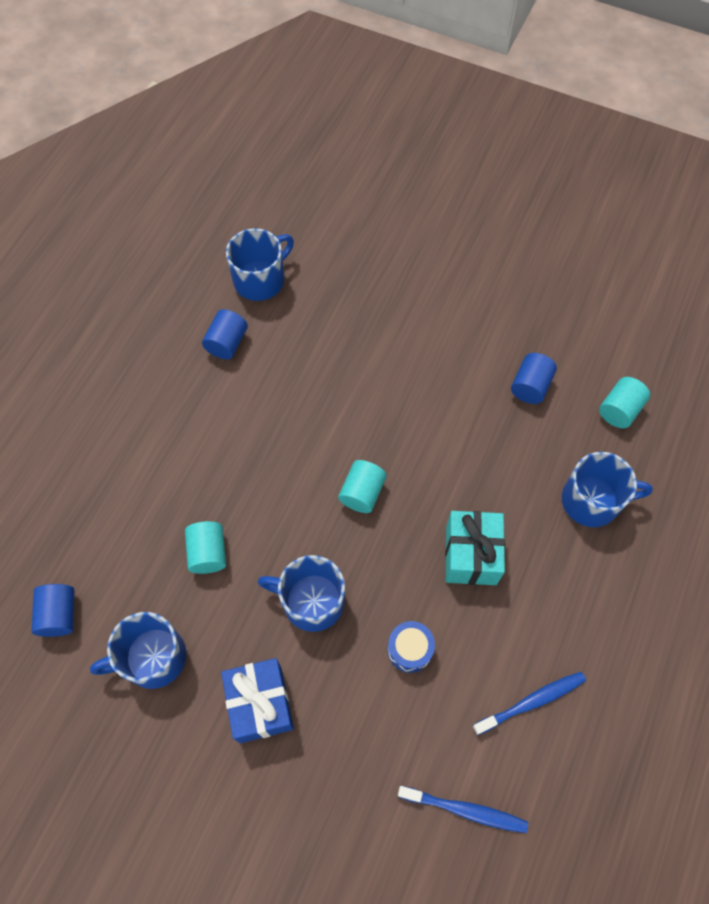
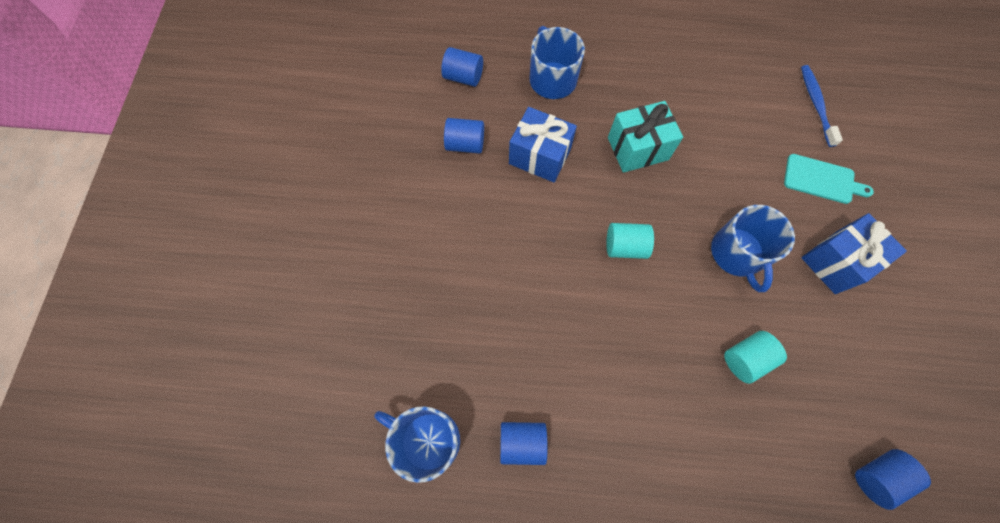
camera: 110 degrees left, 5 degrees up
blue mug [90,612,186,689] -> none
blue drum [388,621,435,673] -> none
blue toothbrush [473,672,586,735] -> none
turquoise cylinder [599,377,650,428] -> blue cylinder [441,47,483,87]
none -> blue gift [509,107,577,182]
none -> turquoise cutting board [784,154,874,204]

